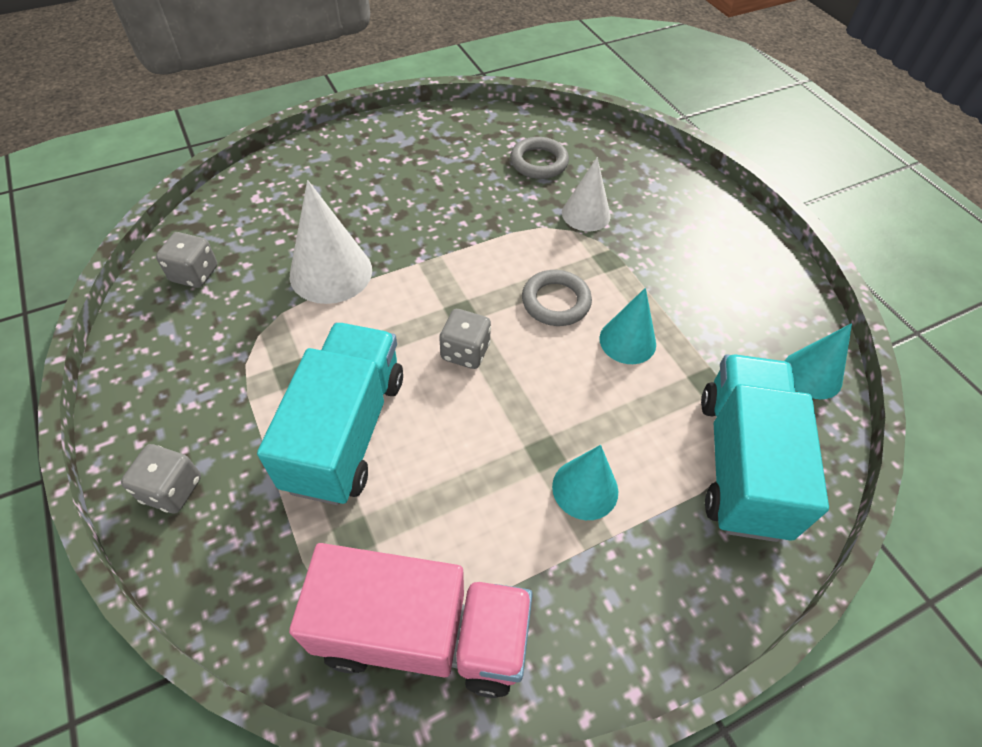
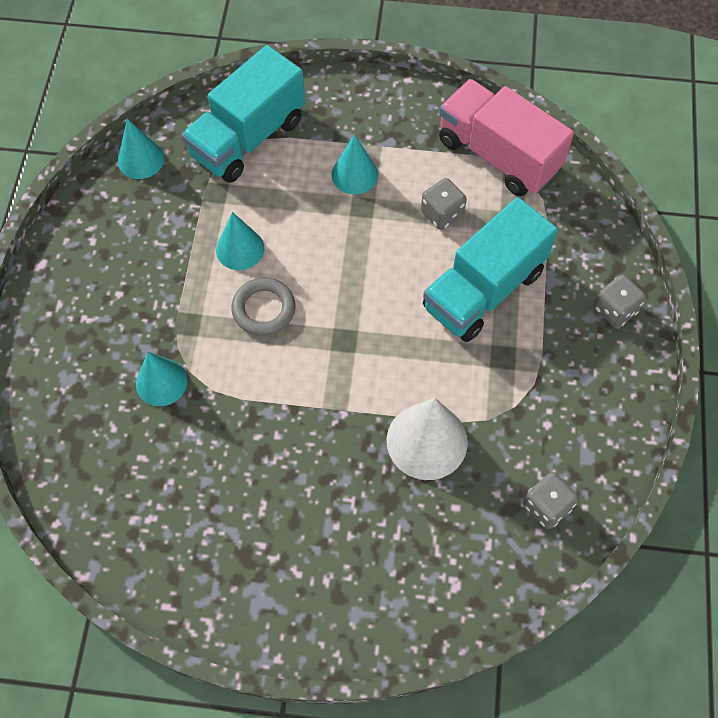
camera: 145 degrees left, 10 degrees up
grey dice [439,309,491,369] -> grey dice moved to [421,178,467,230]
grey ring [510,137,569,179] -> none
white cone [562,157,611,231] -> turquoise cone [136,352,188,406]

